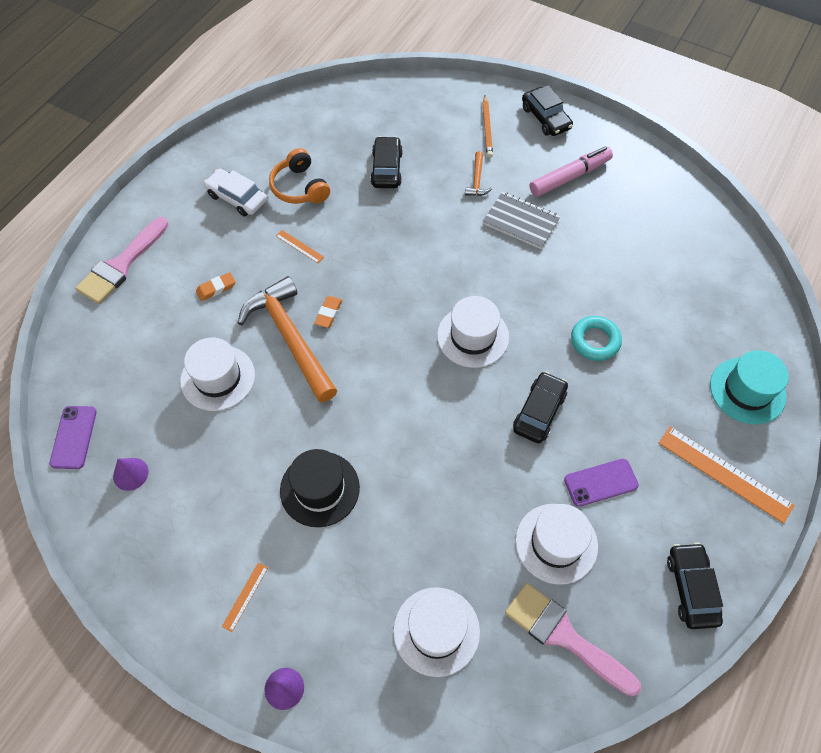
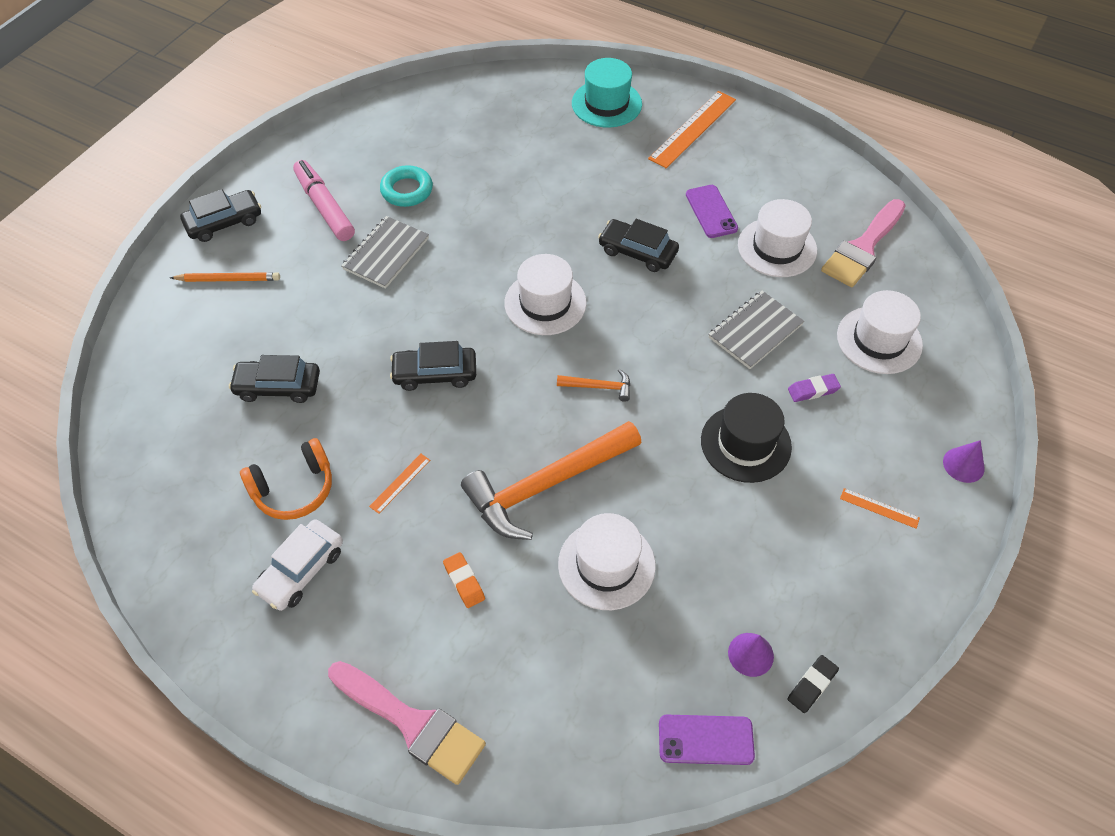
camera: 90 degrees left, 5 degrees down
orange eraser [314,296,342,328] -> none
orange hammer [465,151,492,196] -> orange hammer moved to [557,369,630,402]
turquoise ring [571,316,622,361] -> turquoise ring moved to [380,165,433,207]
black car [667,542,723,629] -> black car moved to [390,341,476,391]
none -> grey notebook [708,291,804,369]
none -> purple eraser [788,374,841,402]
none -> black eraser [788,655,839,713]

